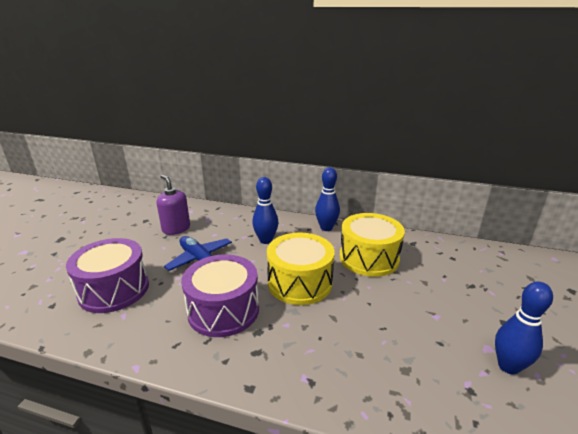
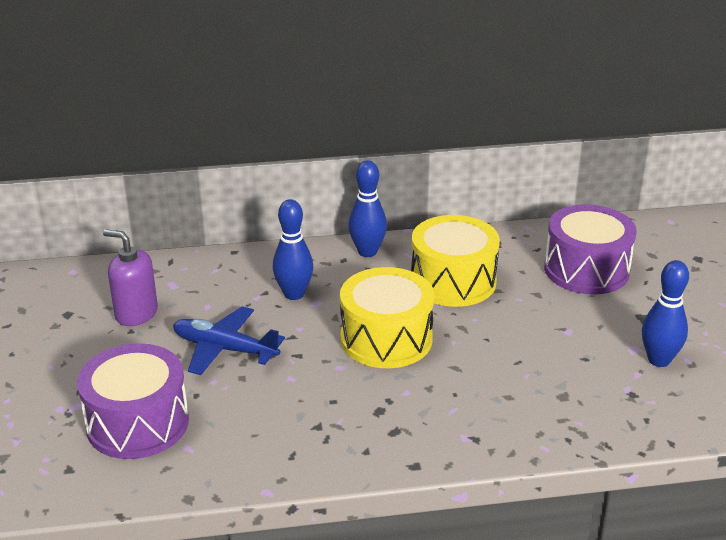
camera: 25 degrees left, 5 degrees up
purple drum [181,254,259,337] -> purple drum moved to [544,204,637,294]

